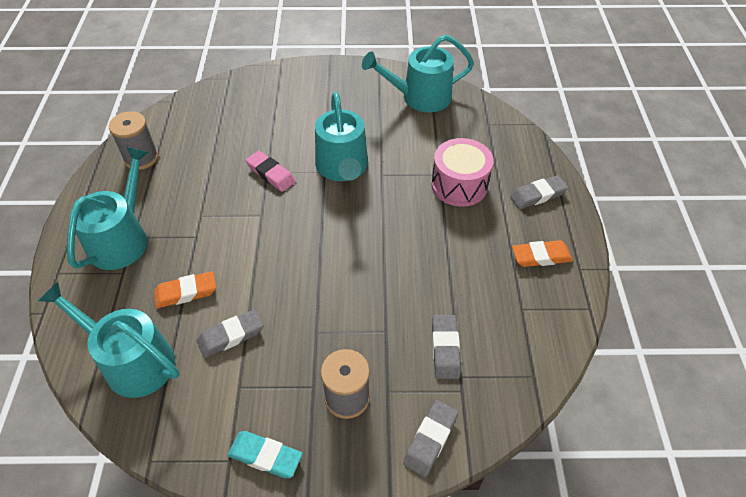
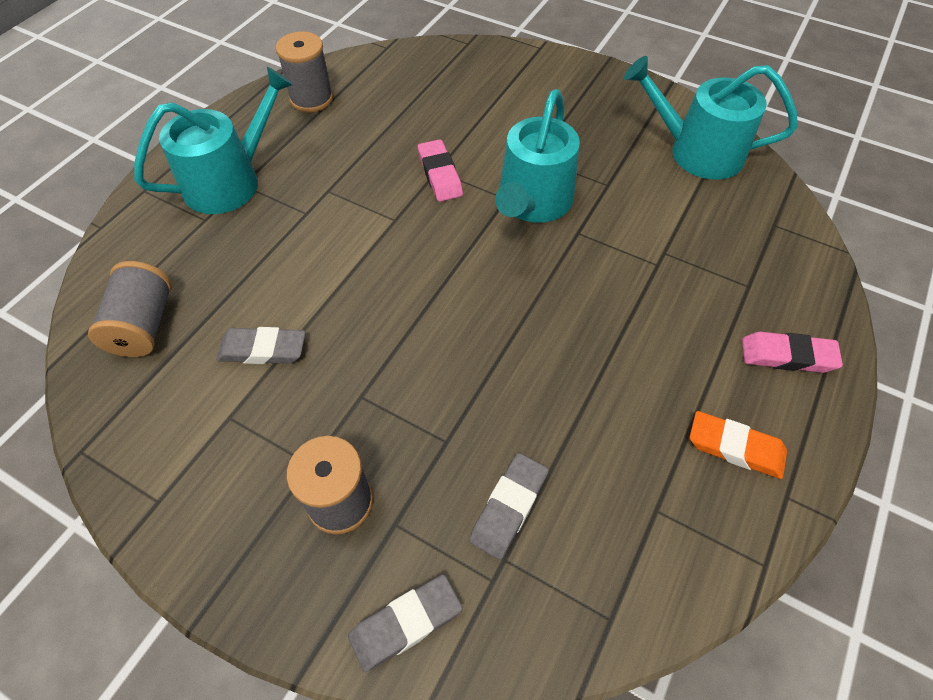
camera: 30 degrees right, 5 degrees up
turquoise watering can [38,282,179,398] -> grey spool [88,261,172,357]
orange eraser [154,271,216,308] -> none
turquoise eraser [228,431,302,478] -> none
pink drum [431,138,494,207] -> none
grey eraser [510,175,568,209] -> pink eraser [742,332,843,373]

